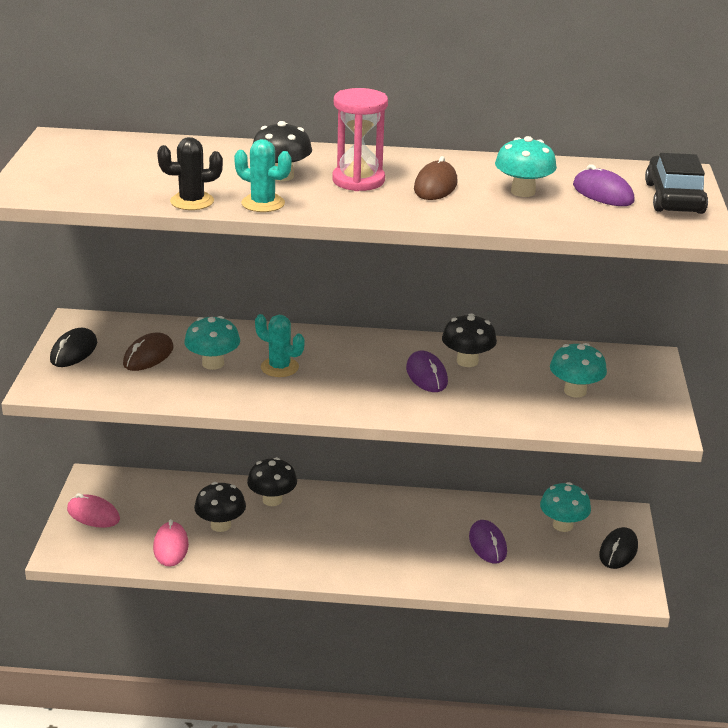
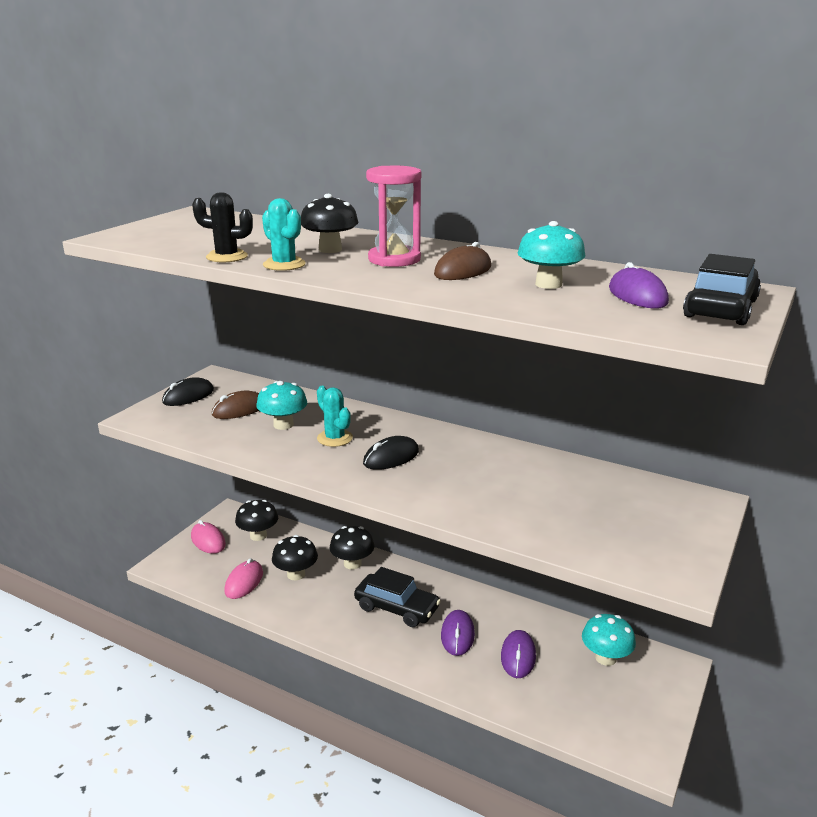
camera: 25 degrees right, 5 degrees down
purple mouse [406,351,448,392] -> purple mouse moved to [441,610,475,656]
black mushroom [442,313,497,367] -> black mushroom moved to [235,500,278,541]
turquoise mushroom [550,343,607,398] -> none
black mouse [599,527,638,569] -> black mouse moved to [363,436,419,470]
none -> black car [354,567,441,627]

